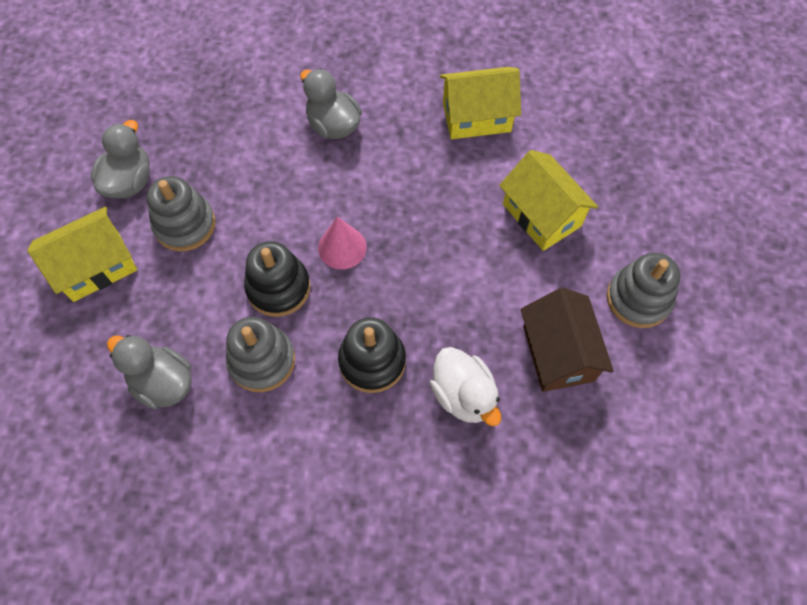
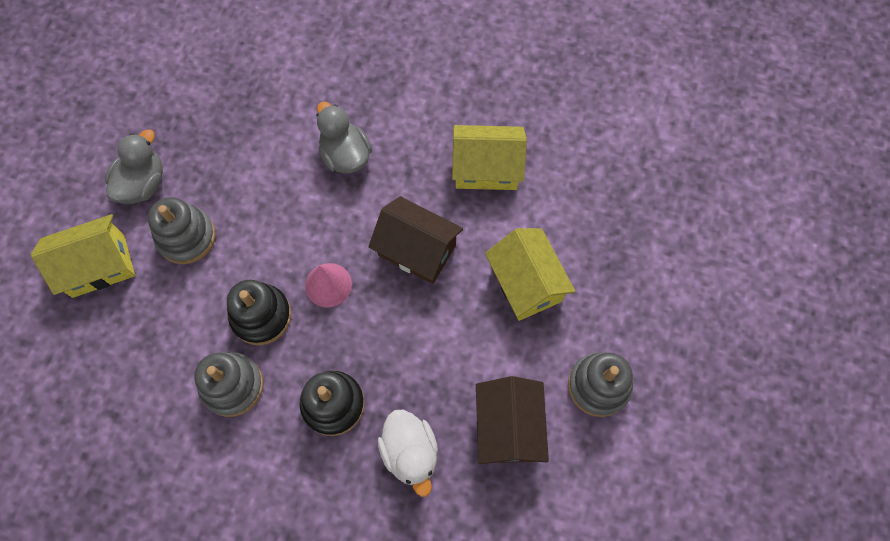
camera: 10 degrees right, 5 degrees up
grey duck [107,335,192,410] -> none
none -> brown house [368,196,463,284]

